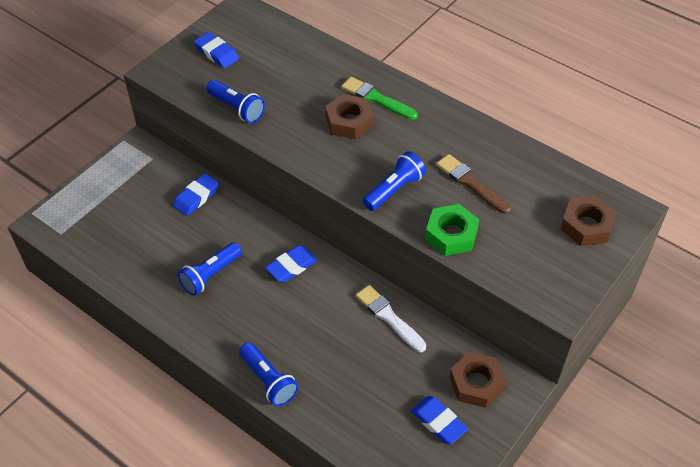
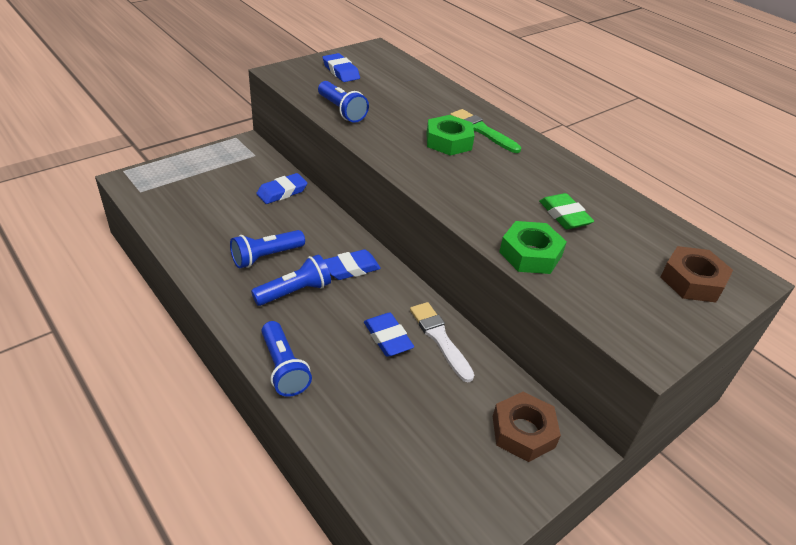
camera: 10 degrees right, 10 degrees down
brown nut [325,94,373,139] -> green nut [426,115,474,156]
blue flashlight [363,151,426,211] -> blue flashlight moved to [251,254,331,306]
blue eraser [411,396,468,444] -> blue eraser moved to [364,313,414,357]
brown brush [436,154,511,214] -> green eraser [539,193,594,229]

